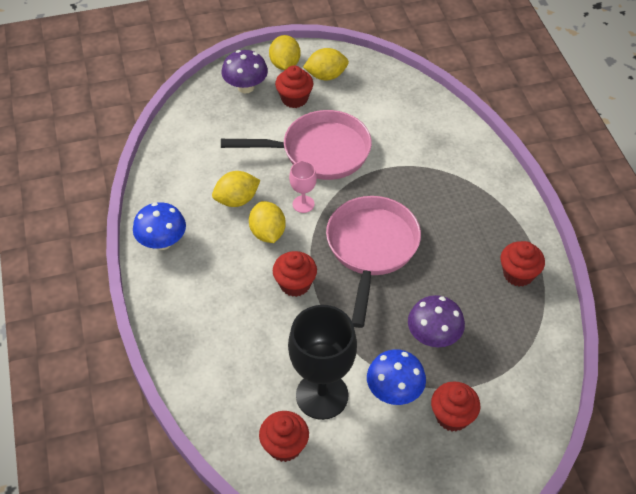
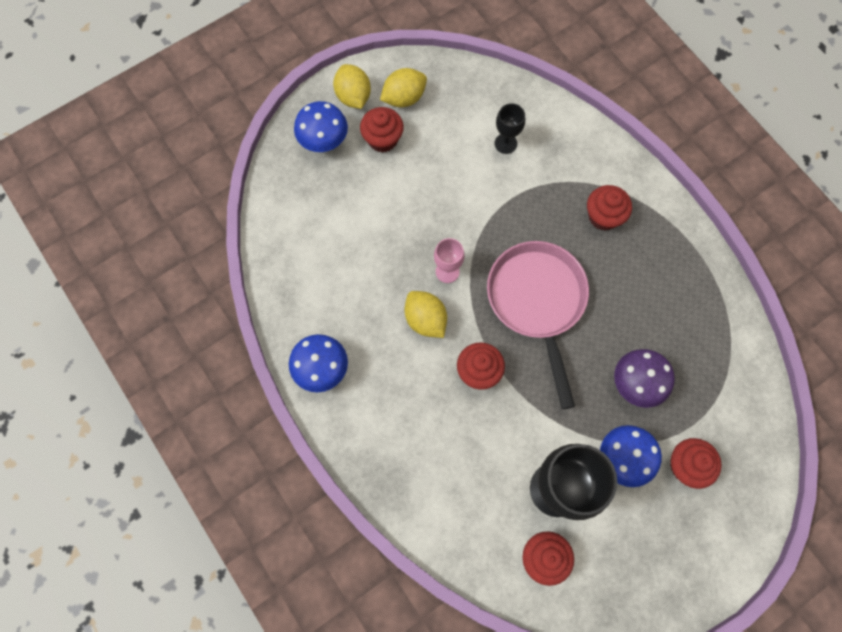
camera: 20 degrees left, 20 degrees up
yellow lemon [212,171,261,207] -> none
pink pan [221,110,372,180] -> none
purple mushroom [222,50,268,93] -> blue mushroom [294,101,348,152]
red cupcake [501,241,545,287] -> red cupcake moved to [587,185,632,231]
none -> black goblet [495,103,525,154]

